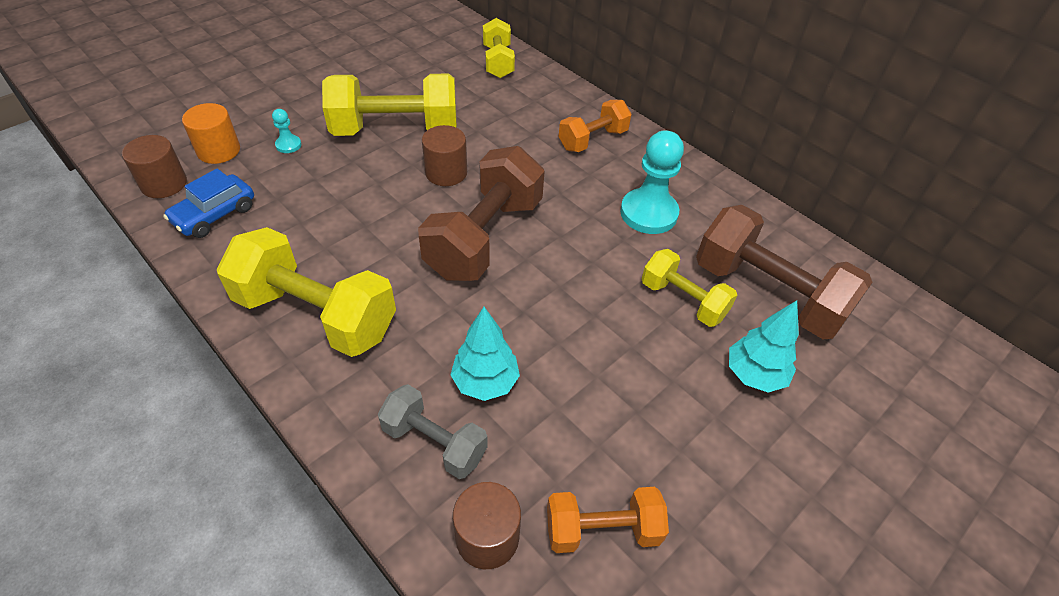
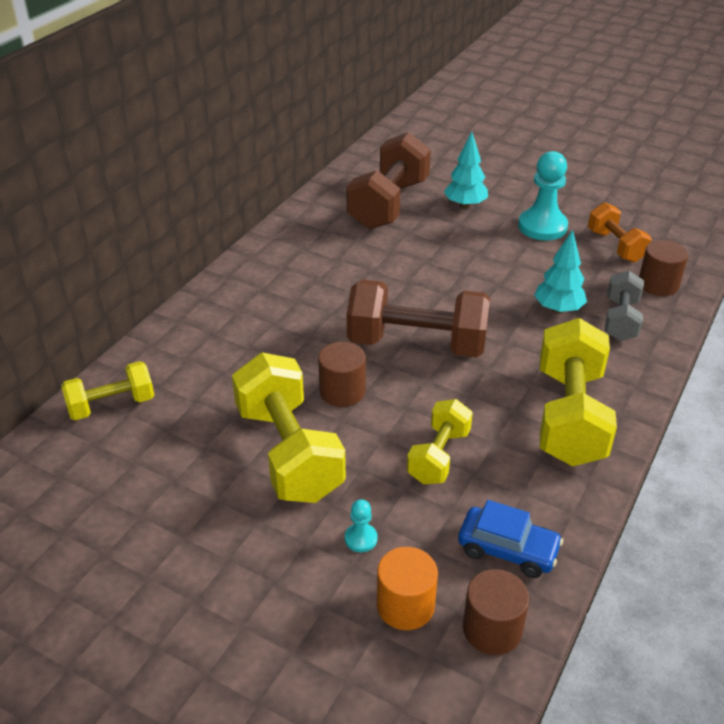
camera: 105 degrees left, 10 degrees down
orange dumbbell [559,100,632,152] -> none
turquoise pawn [620,130,684,234] -> turquoise pawn moved to [518,151,568,241]
yellow dumbbell [642,249,737,327] -> yellow dumbbell moved to [407,399,473,484]

